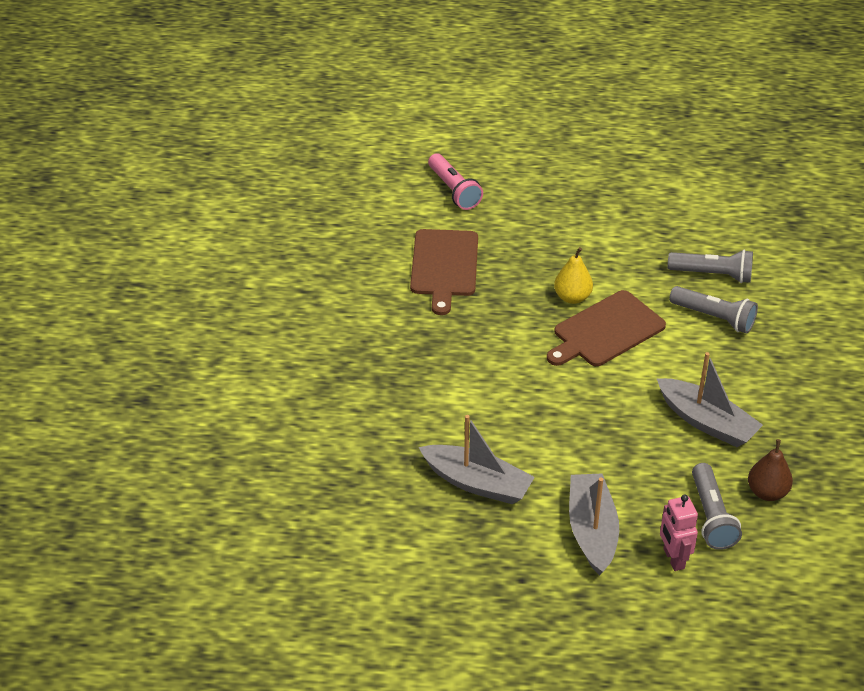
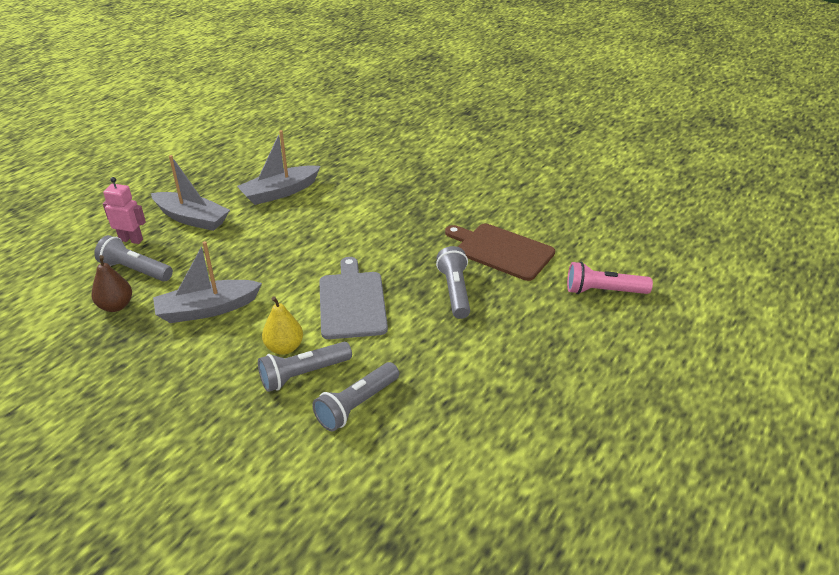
camera: 120 degrees right, 5 degrees down
brown cutting board [547,290,666,366] -> grey cutting board [319,257,388,339]
yellow pear [554,247,593,304] -> yellow pear moved to [262,296,303,355]
none -> grey flashlight [436,246,470,319]

